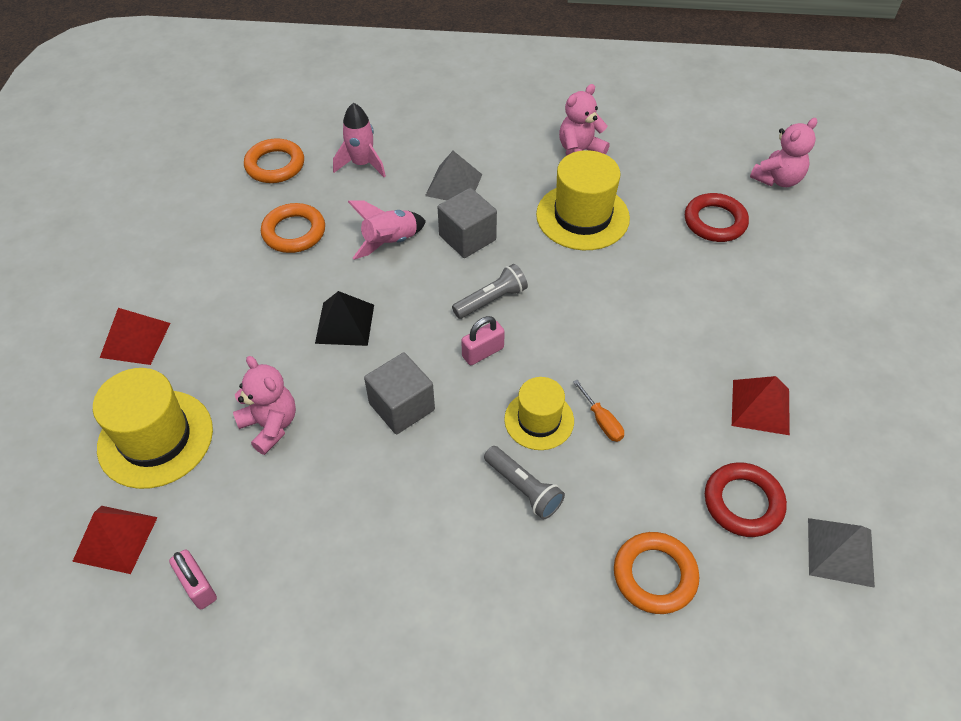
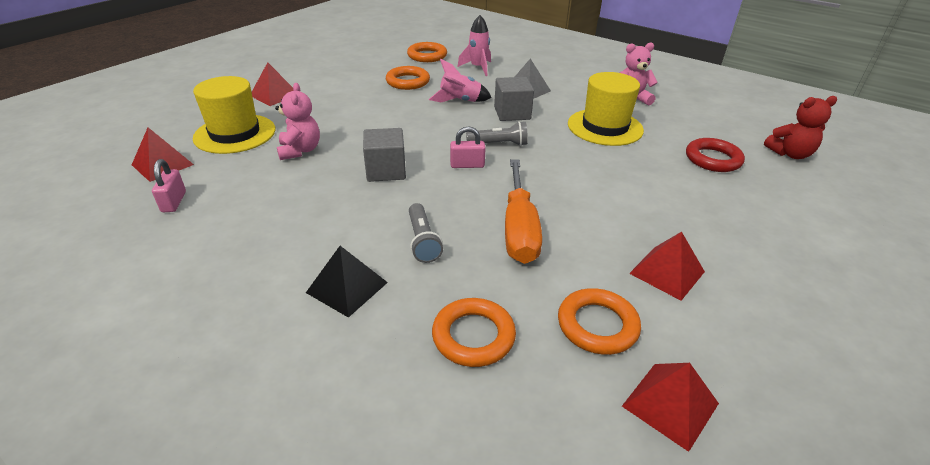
camera: 30 degrees right, 15 degrees down
black pyramid [315,291,374,346] -> black pyramid moved to [306,246,388,318]
yellow hat [504,377,574,450] -> none
orange screwdriver [573,380,624,442] -> orange screwdriver [505,159,542,264], size x2.32
red ring [705,462,787,537] -> orange ring [558,288,641,355]
pink teddy bear [750,118,817,187] -> red teddy bear [764,96,837,159]
grey pyramid [808,518,875,588] -> red pyramid [622,363,719,452]

